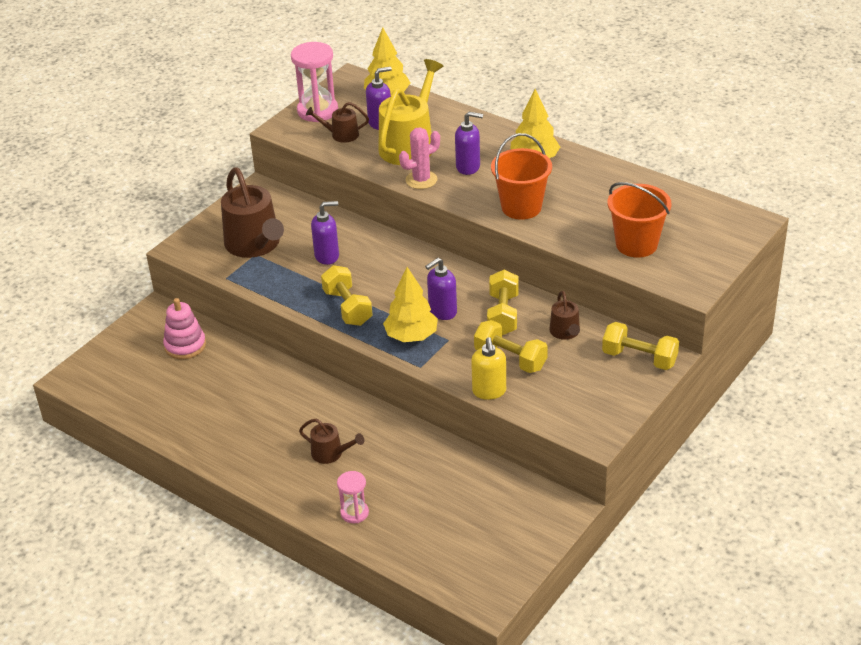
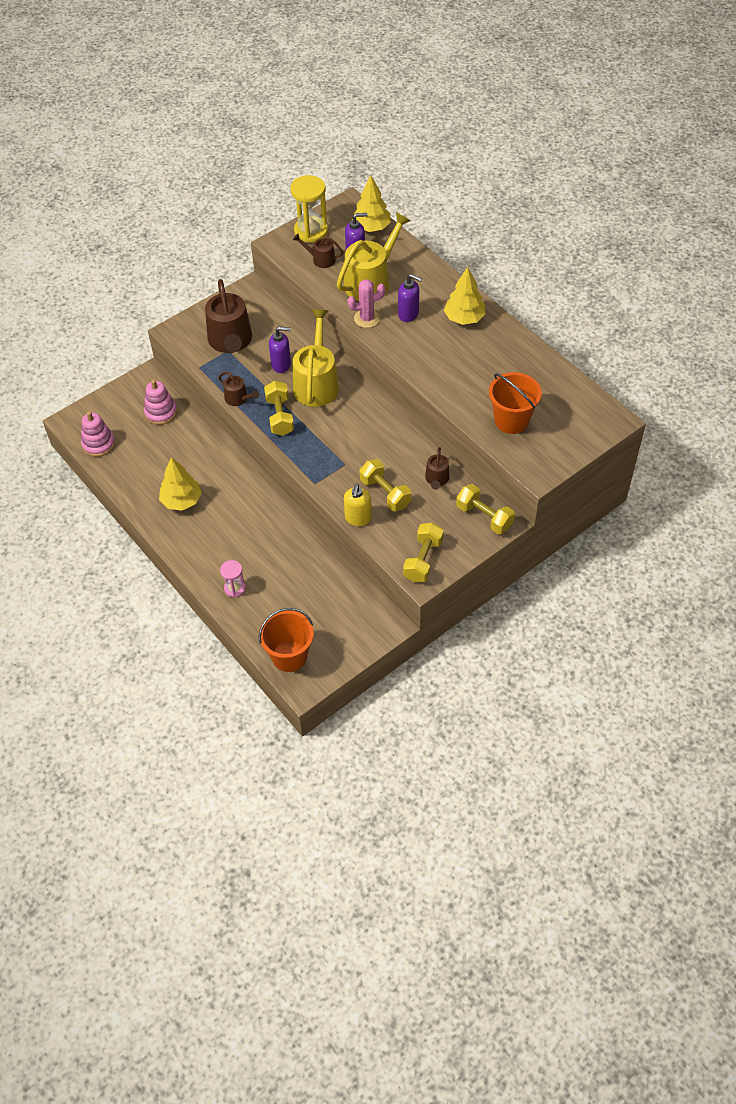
camera: 15 degrees right, 15 degrees up
pink hourglass [291,42,338,122] -> yellow hourglass [290,175,328,243]
brown watering can [299,419,364,464] -> brown watering can moved to [218,372,259,406]
yellow tree [383,267,438,342] -> yellow tree moved to [159,457,202,511]
purple soap dispenser [425,258,457,320] -> none
yellow dumbbell [487,270,519,335] -> yellow dumbbell moved to [403,523,444,582]
orange bucket [491,133,552,220] -> orange bucket moved to [259,608,314,672]
none -> pink stacking toy [81,411,115,457]
none -> yellow watering can [293,309,339,407]

